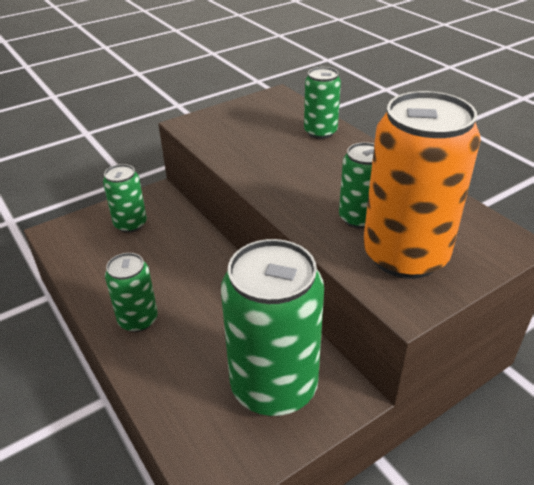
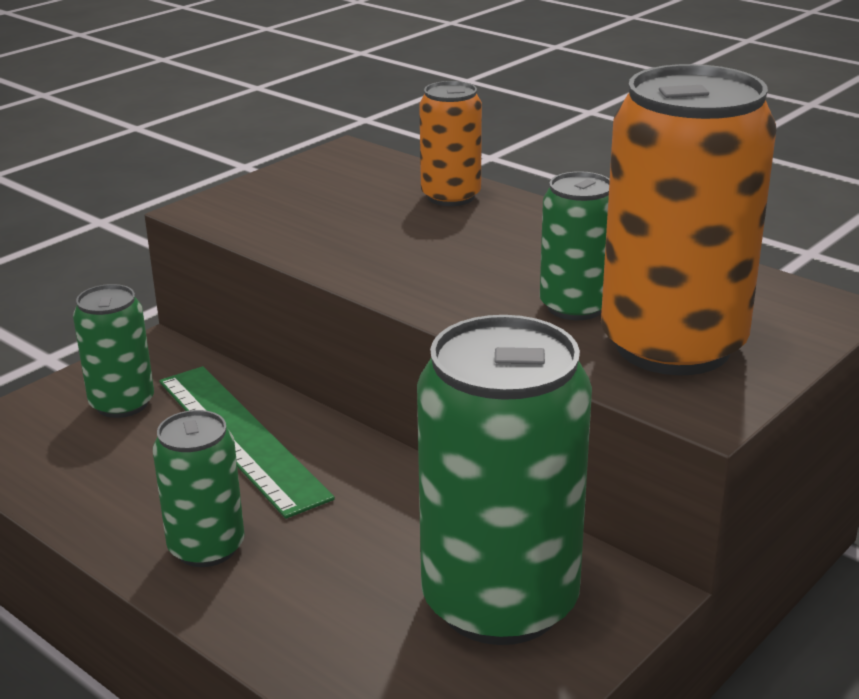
camera: 15 degrees left, 10 degrees down
green can [304,67,341,139] -> orange can [419,81,482,206]
none -> green ruler [159,366,335,519]

